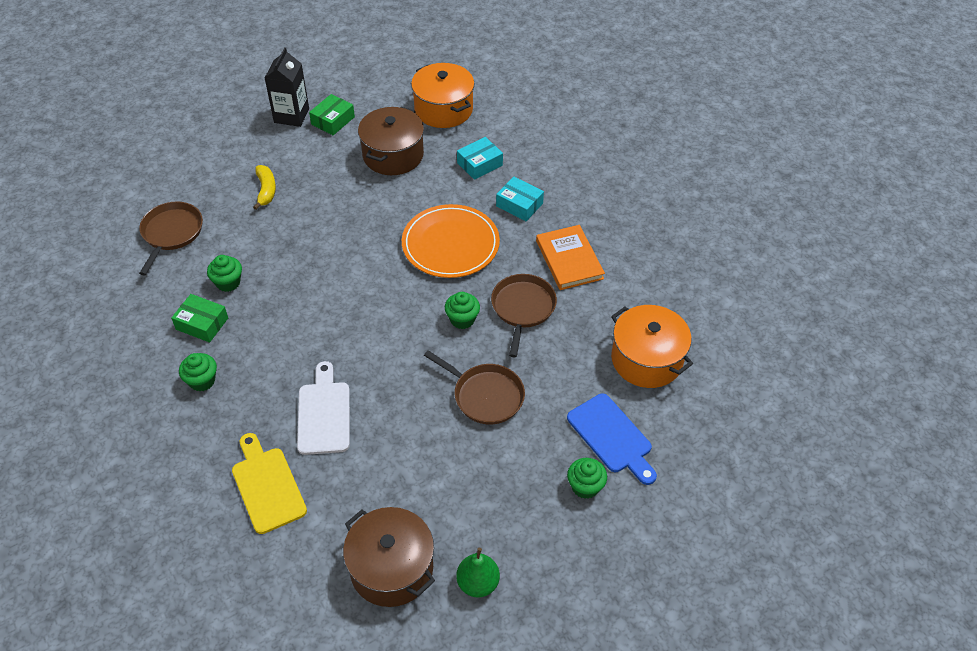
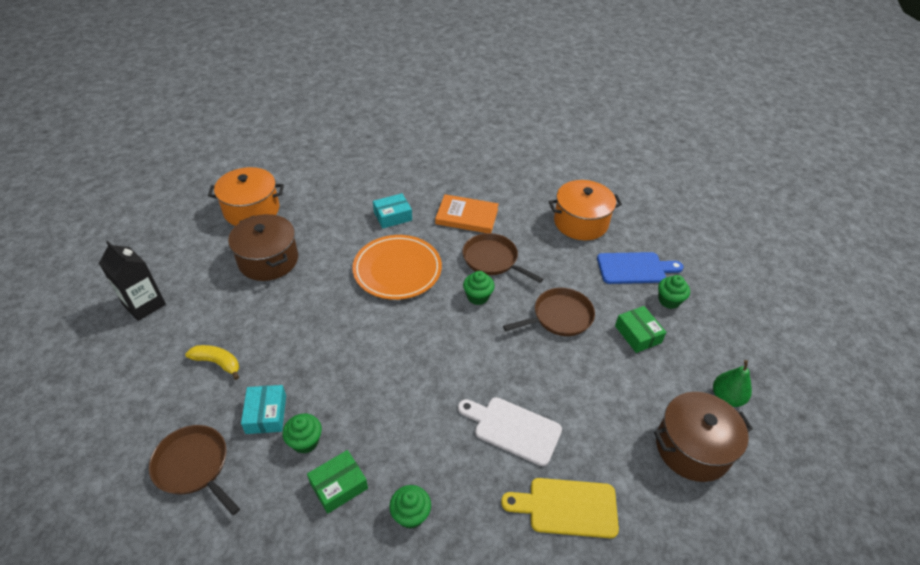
camera: 60 degrees left, 5 degrees down
green box [309,94,355,135] -> green box moved to [615,306,666,353]
turquoise box [457,137,503,180] -> turquoise box moved to [241,385,286,434]

